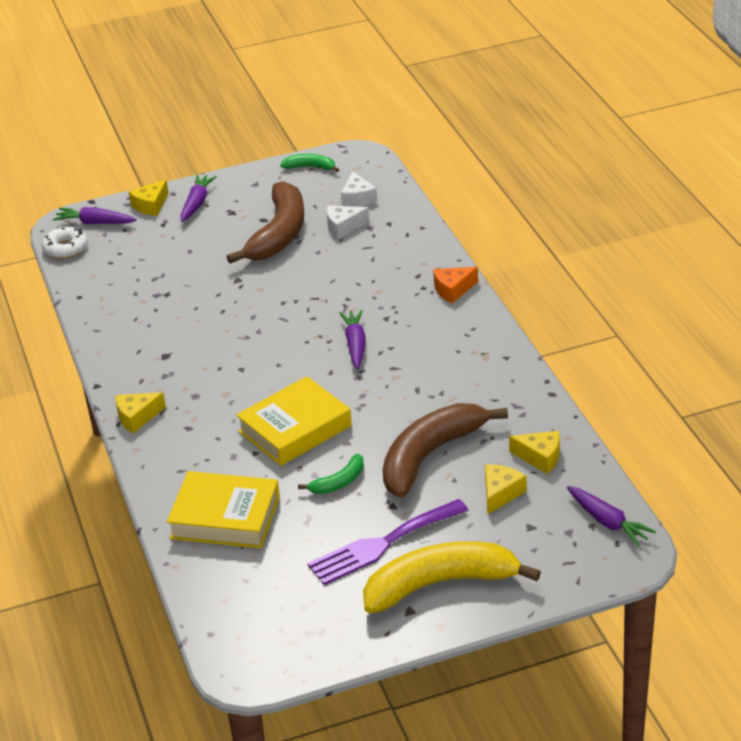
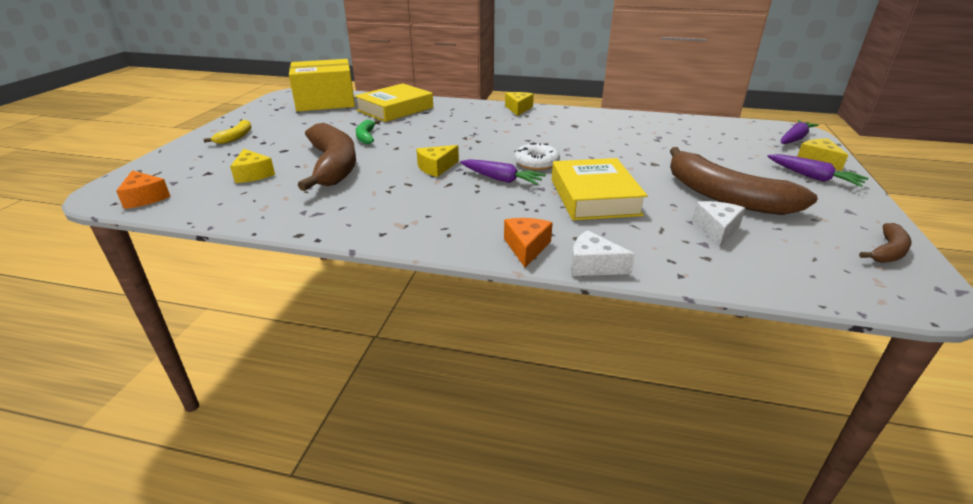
camera: 120 degrees right, 5 degrees down
white donut [42,227,88,259] -> white donut moved to [515,142,560,170]
yellow book [236,376,352,466] -> yellow book moved to [552,158,648,220]
green banana [280,154,339,172] -> brown banana [859,223,912,263]
purple fork [307,499,469,585] -> none
white cheese [341,171,377,207] -> white cheese moved to [571,230,635,276]
yellow banana [363,541,541,613] -> yellow banana [203,120,252,144], size x0.46
yellow cheese [509,431,560,474] -> yellow cheese moved to [416,145,459,177]
purple carrot [567,486,656,546] -> orange cheese [116,170,171,209]
none -> yellow box [289,59,355,112]

